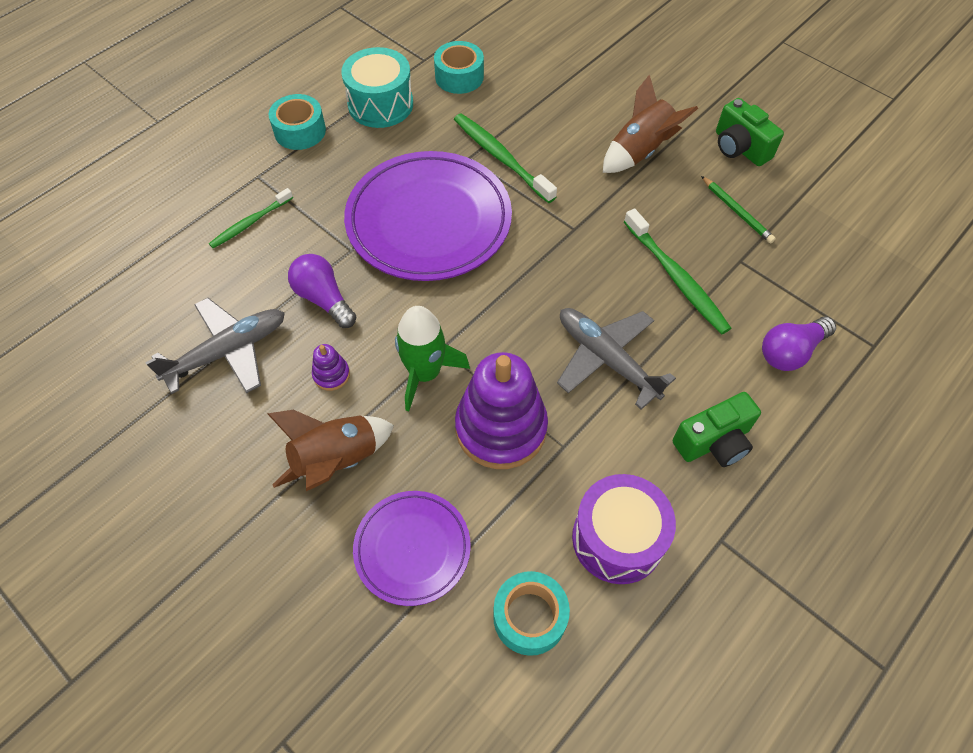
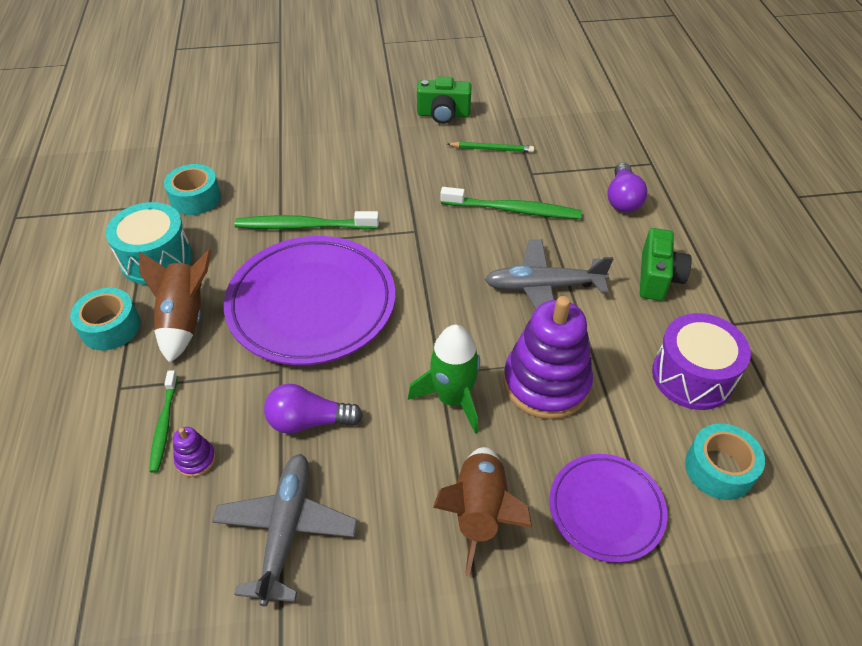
camera: 50 degrees left, 10 degrees down
purple stacking toy [312,344,350,391] -> purple stacking toy moved to [173,427,216,477]
brown rocket [603,74,698,173] -> brown rocket moved to [139,249,212,363]

